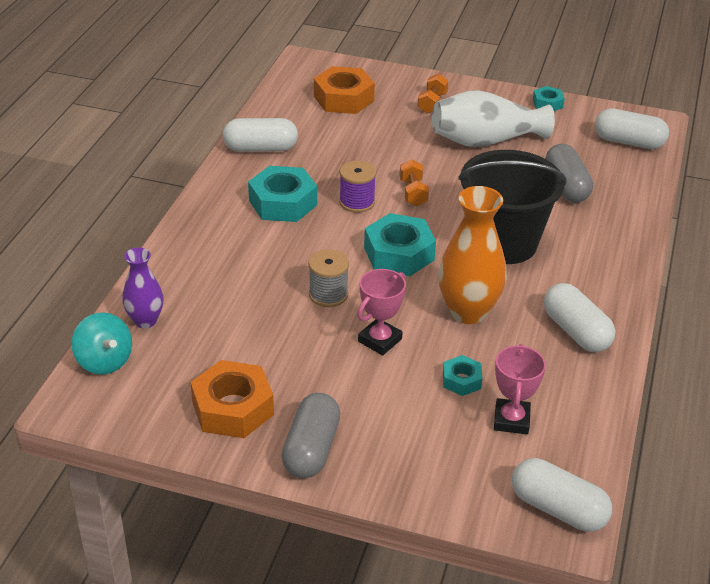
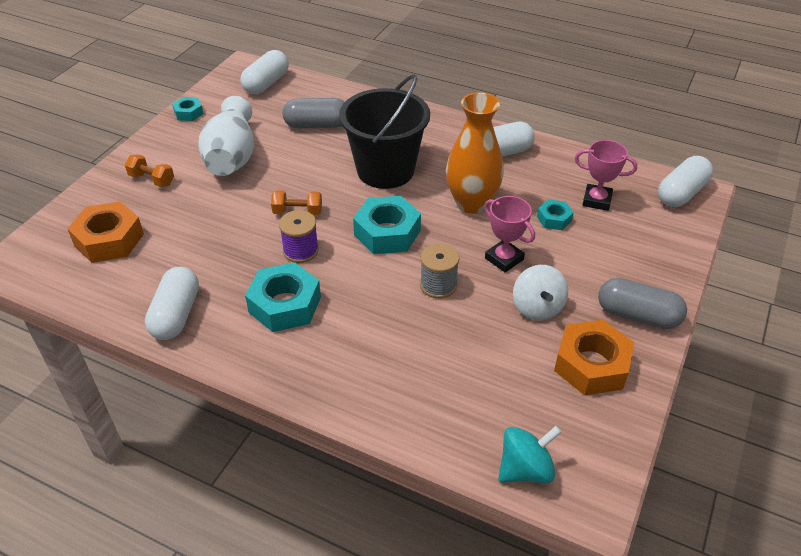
camera: 80 degrees left, 5 degrees up
purple vase [122,247,163,328] -> none
none -> white spinning top [513,265,568,320]

